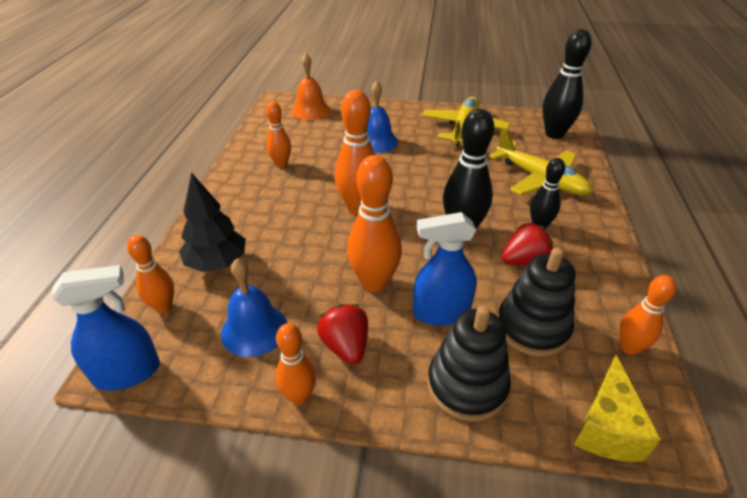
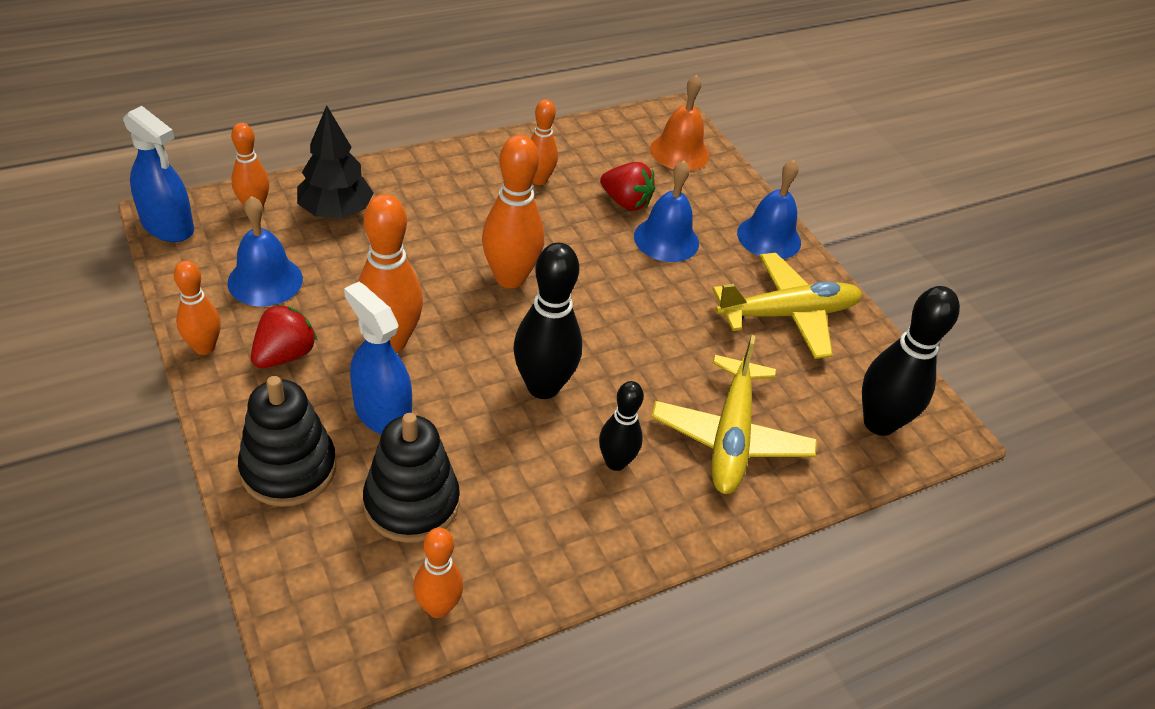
camera: 50 degrees right, 5 degrees up
red strawberry [501,222,553,266] -> red strawberry moved to [600,162,655,211]
yellow cheese [574,355,661,462] -> none
none -> blue bell [737,160,801,259]

